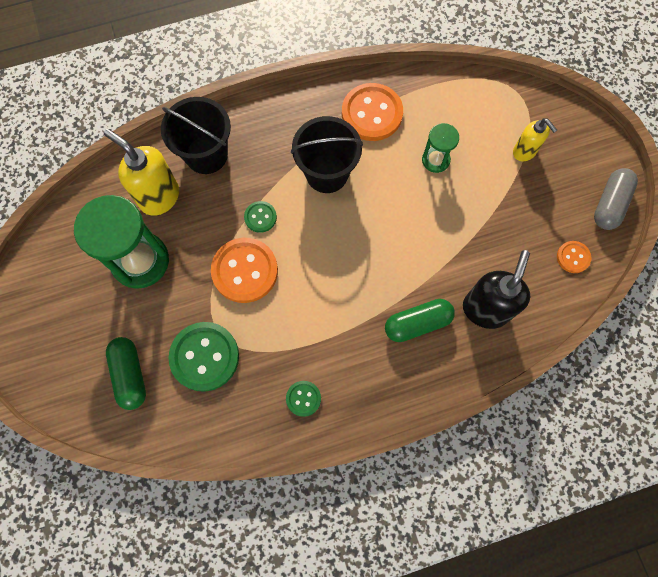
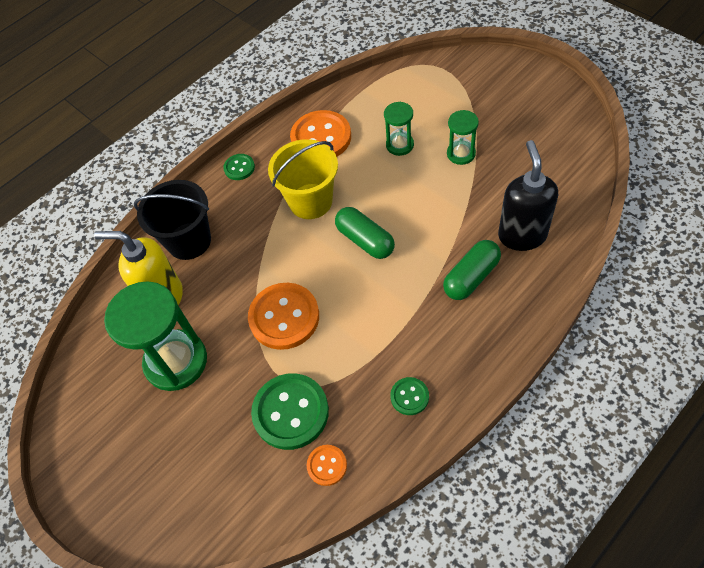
camera: 20 degrees left, 15 degrees down
green capsule [106,337,146,410] -> green capsule moved to [335,207,395,259]
green button [244,201,277,233] -> green button moved to [223,154,255,180]
black bucket [291,116,363,193] -> yellow bucket [268,139,338,219]
yellow soap dispenser [513,118,557,161] -> none
orange button [557,241,591,273] -> orange button moved to [307,445,347,486]
grey capsule [594,168,638,230] -> none
none -> green hourglass [447,110,479,165]

